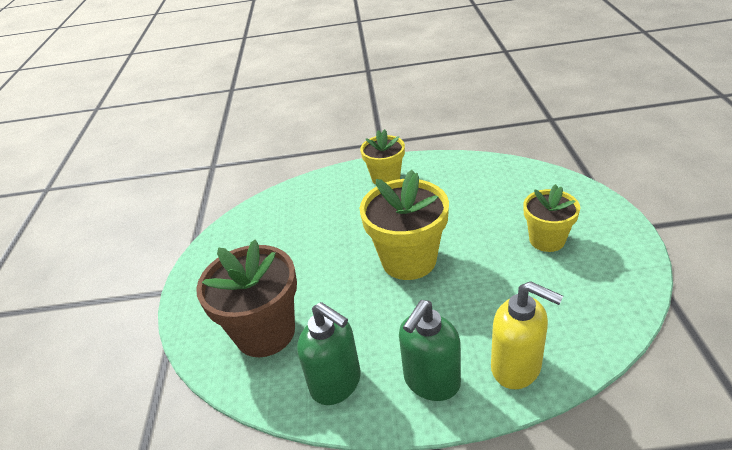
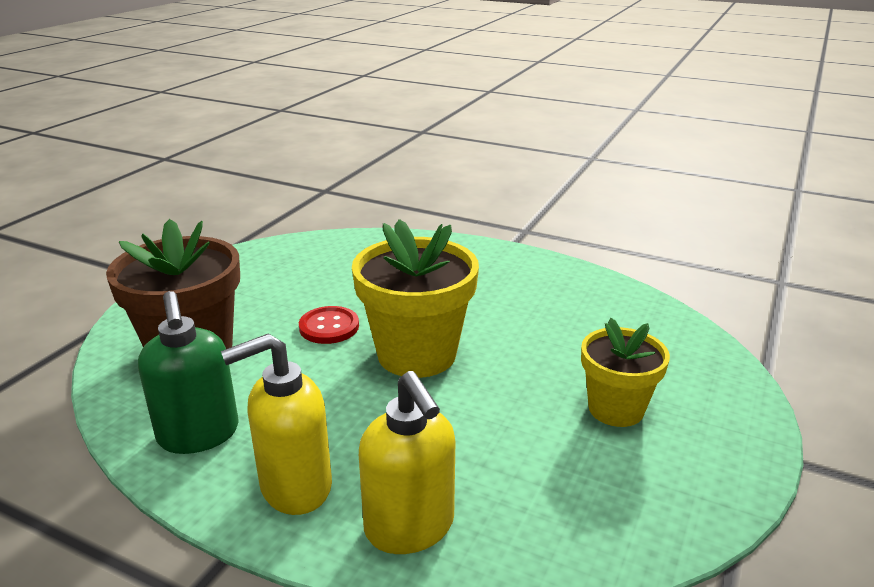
camera: 25 degrees right, 10 degrees down
yellow flower pot [360,129,405,185] -> none
green soap dispenser [399,300,461,401] -> yellow soap dispenser [221,333,332,515]
none -> red button [299,306,359,344]

